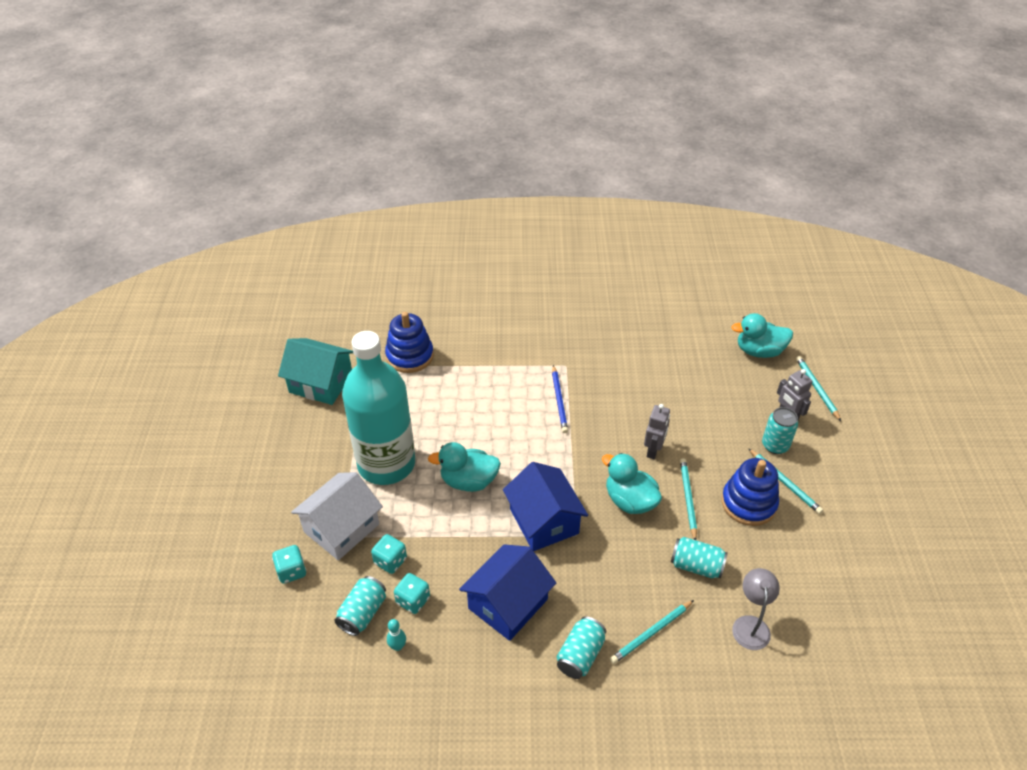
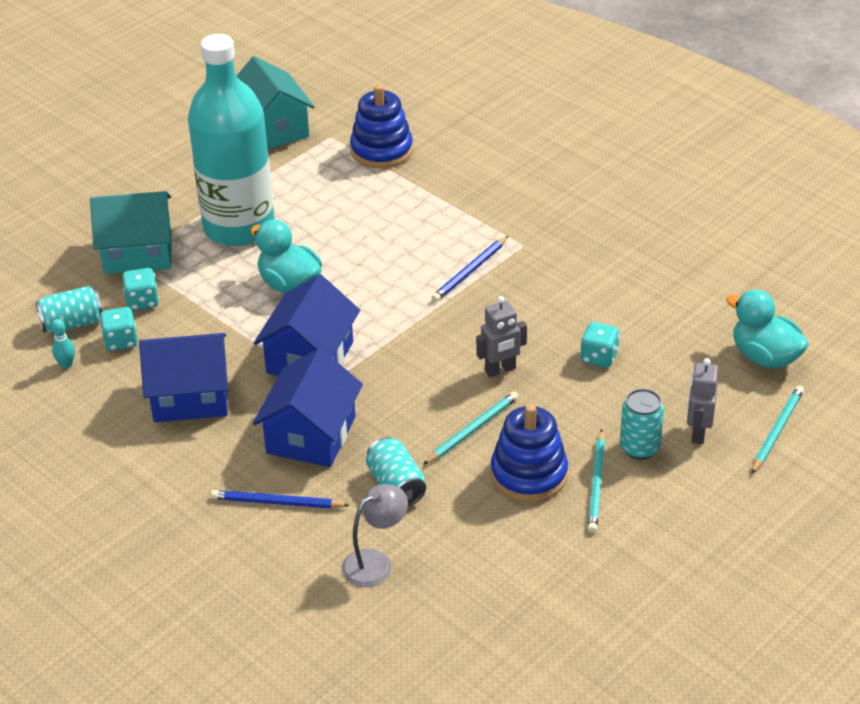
camera: 45 degrees right, 5 degrees down
turquoise dice [272,545,306,584] -> turquoise dice moved to [580,322,620,368]
white house [291,472,383,560] -> turquoise house [90,191,172,274]
turquoise can [557,616,606,679] -> none
turquoise duck [602,453,662,514] -> none
turquoise pencil [610,600,694,664] -> blue pencil [211,490,350,509]
none -> blue house [253,348,363,467]

